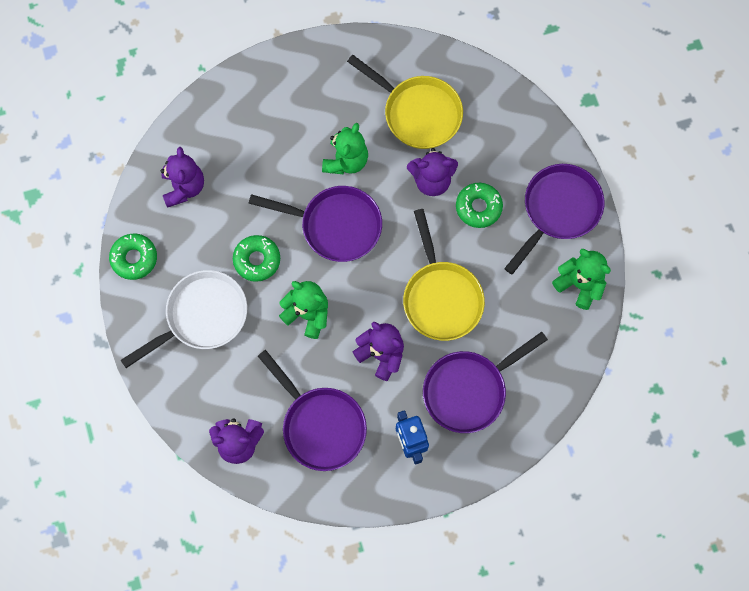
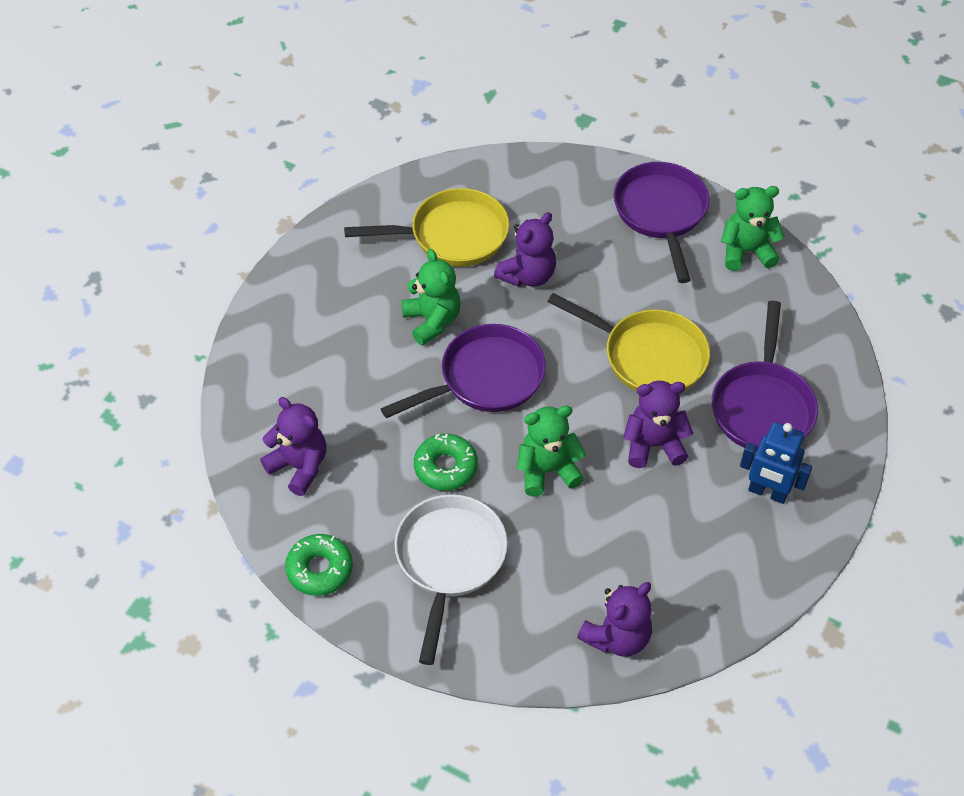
camera: 45 degrees left, 20 degrees down
purple pan [258,350,367,471] -> none
green donut [456,183,503,228] -> none

